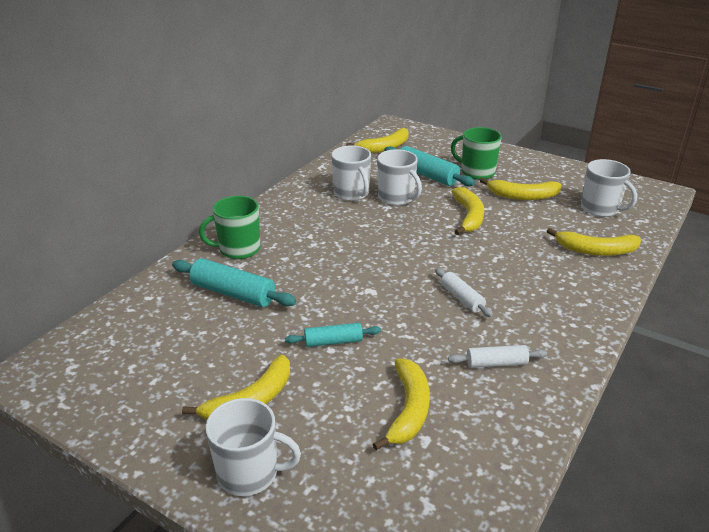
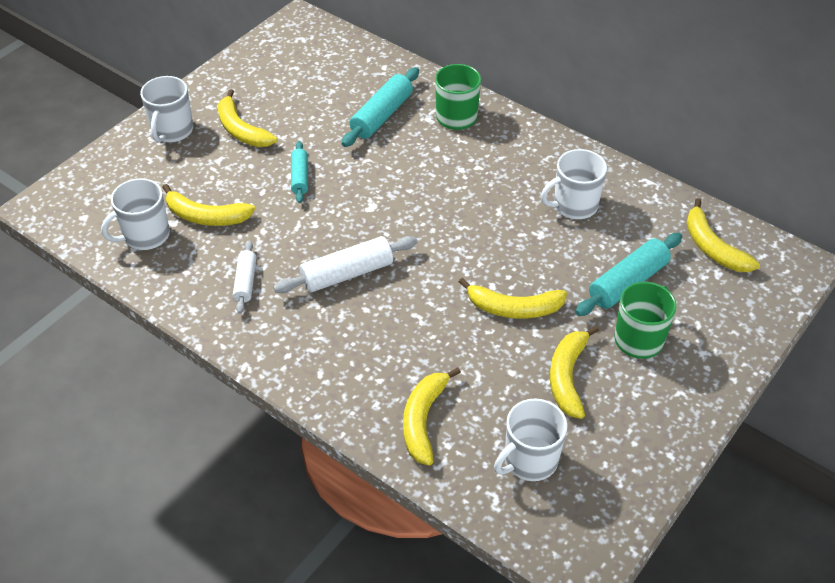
camera: 95 degrees right, 15 degrees up
white mug [377,149,422,206] -> white mug moved to [101,178,170,250]
white rolling pin [435,268,493,317] -> white rolling pin [273,236,417,293], size x1.65

